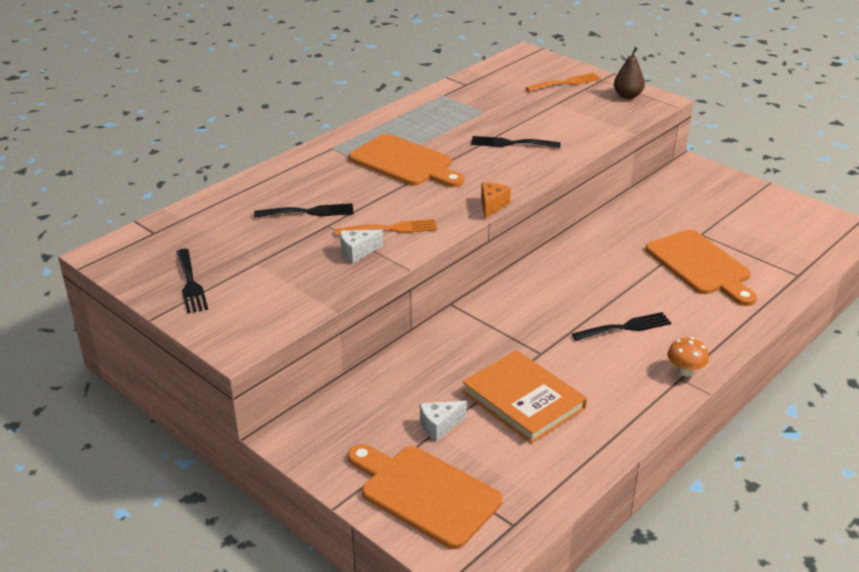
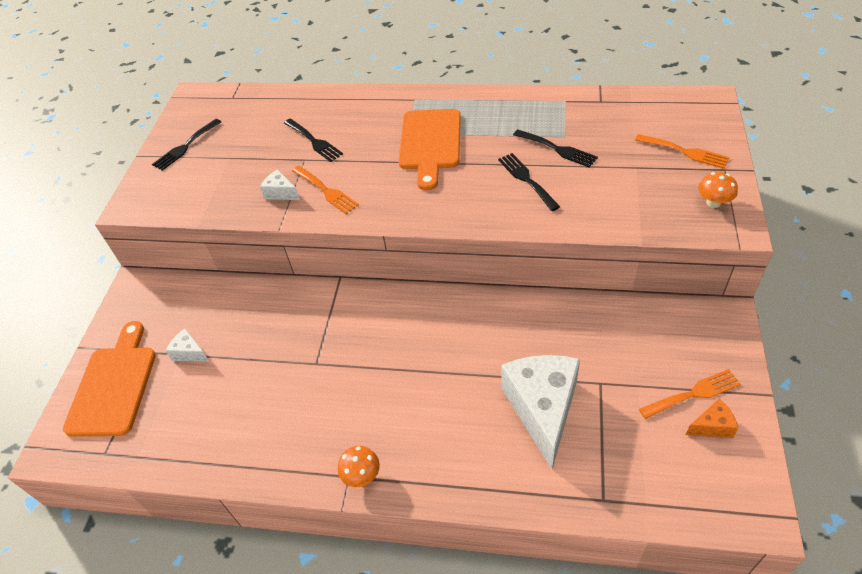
camera: 60 degrees right, 15 degrees up
orange book [462,350,587,444] -> none
orange cheese [481,183,511,218] -> orange cheese moved to [686,399,738,438]
black fork [572,312,671,341] -> black fork moved to [513,129,598,168]
brown pear [614,47,645,99] -> orange mushroom [698,172,738,208]
orange cutting board [646,230,757,306] -> white cheese [501,355,580,469]
none -> orange fork [639,369,741,419]

